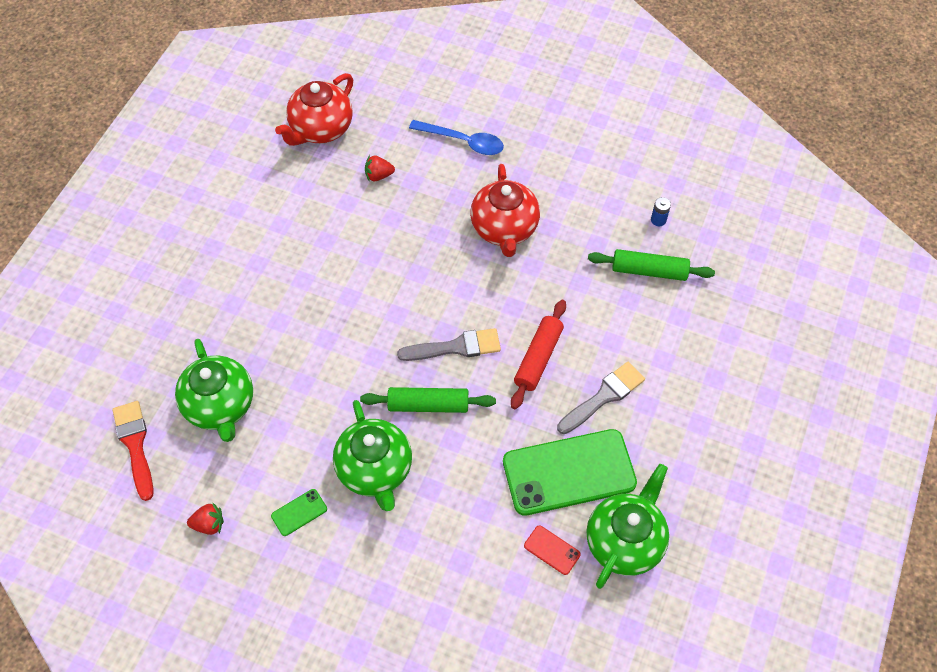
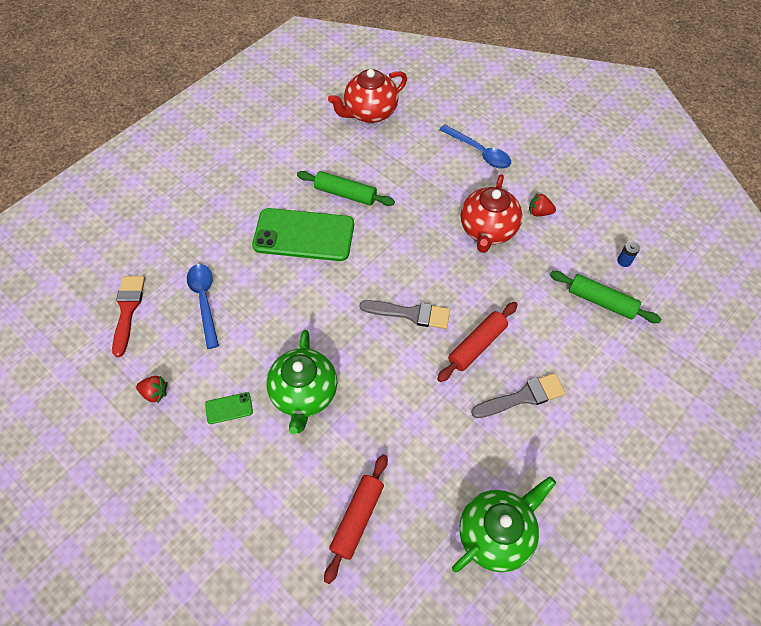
camera: 20 degrees right, 0 degrees up
green teapot [175,339,253,442] -> blue spoon [187,264,219,349]
green rolling pin [360,387,496,413] -> green rolling pin moved to [297,171,395,206]
red strawberry [365,155,395,181] -> red strawberry moved to [529,193,556,216]
green phone [503,429,637,516] -> green phone moved to [252,208,354,261]
red phone [524,525,581,575] -> none
none -> red rolling pin [324,454,388,584]

